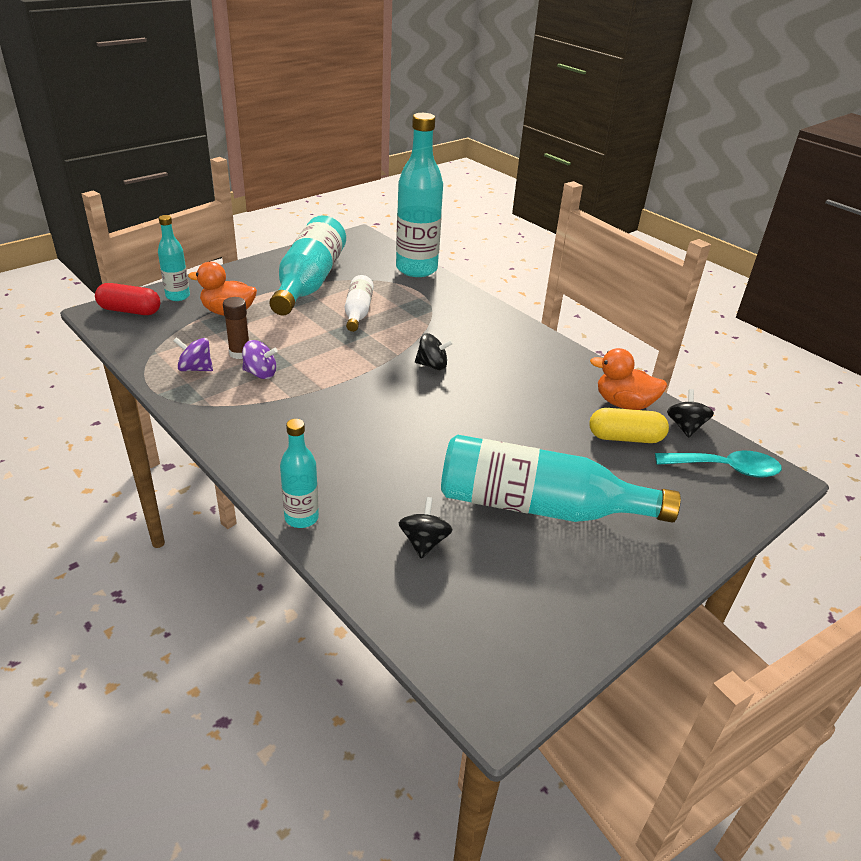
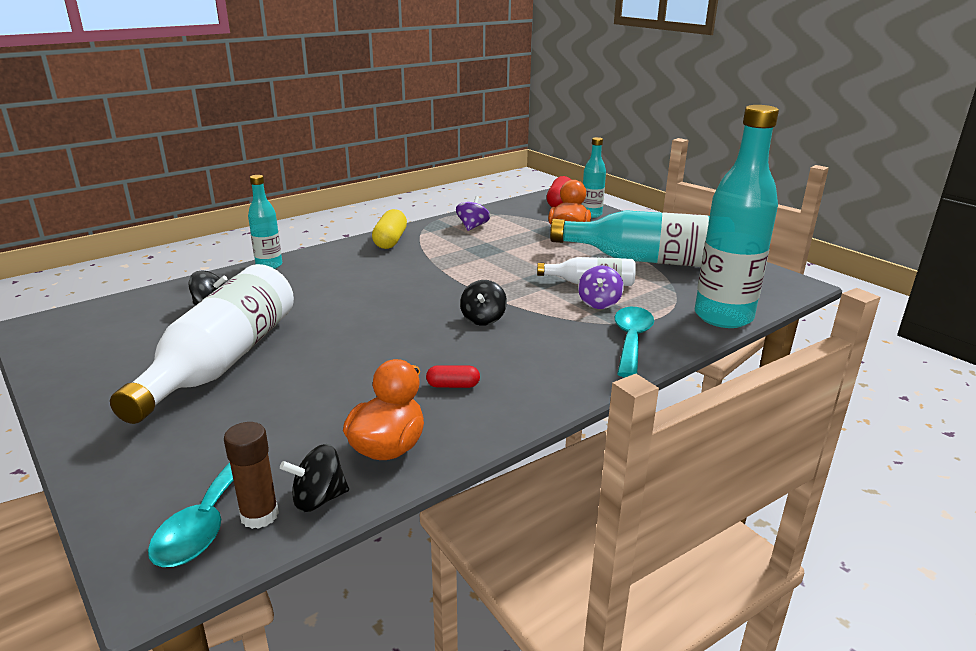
camera: 95 degrees right, 10 degrees down
brown glue stick [223,297,249,359] -> brown glue stick moved to [224,422,279,529]
purple spinning top [242,340,278,379] -> purple spinning top moved to [578,266,624,309]
turquoise bottle [441,435,681,523] -> white bottle [110,264,294,424]
yellow capsule [589,408,669,443] -> yellow capsule moved to [372,209,407,249]
black spinning top [667,389,714,438] -> black spinning top turned 150 degrees clockwise [280,444,349,512]
none -> red capsule [426,365,480,388]
none -> turquoise spoon [615,307,654,377]

